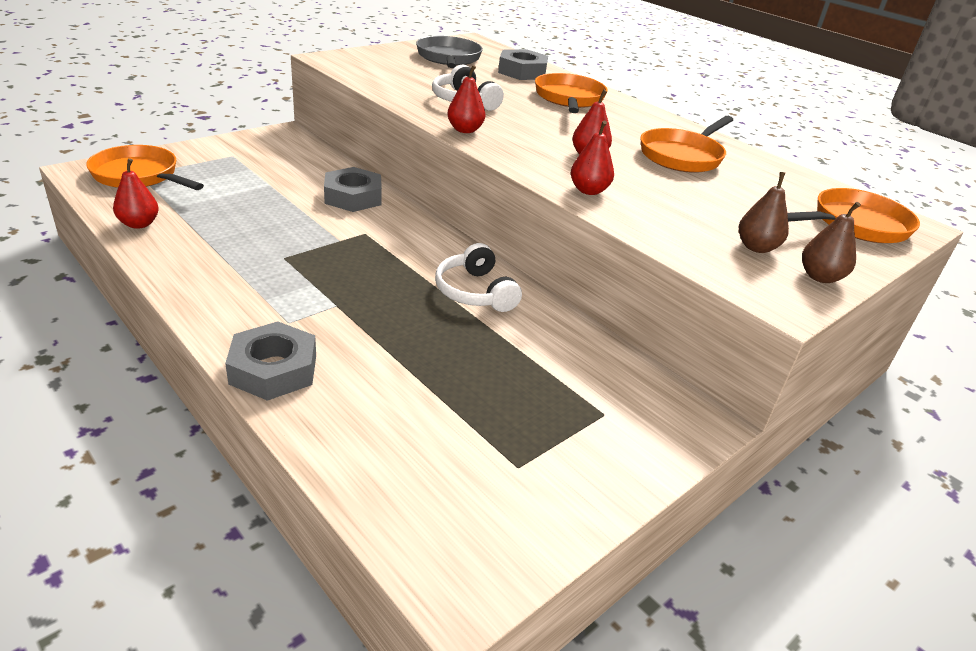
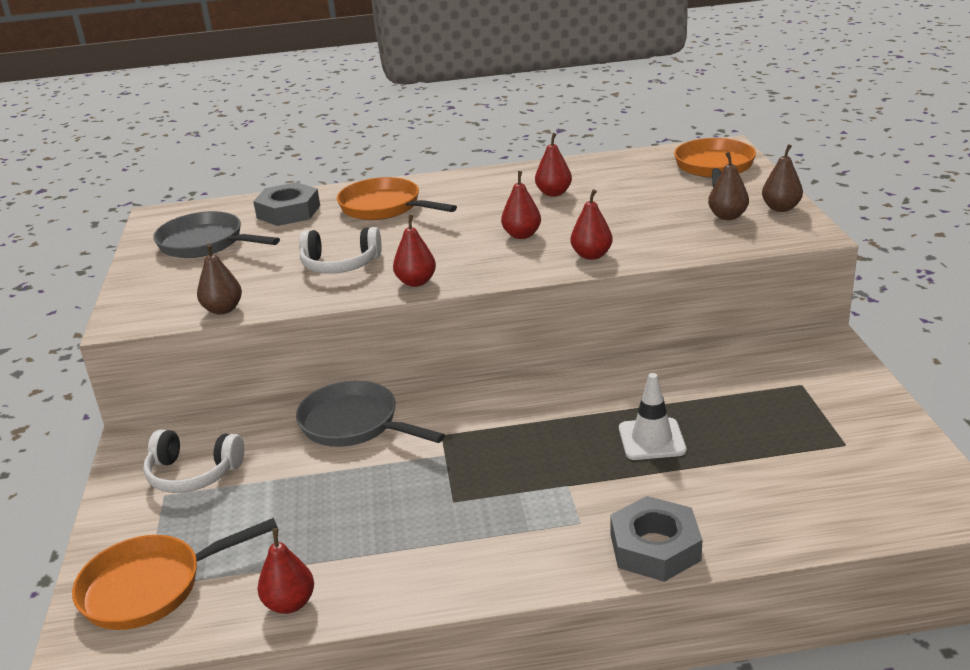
camera: 50 degrees left, 5 degrees down
grey nut [324,167,382,212] -> grey pan [296,381,445,447]
white headphones [435,243,522,312] -> white headphones moved to [143,430,244,493]
orange pan [640,116,733,173] -> red pear [535,133,572,197]
none -> brown pear [197,243,242,315]
none -> white traffic cone [619,373,686,460]

